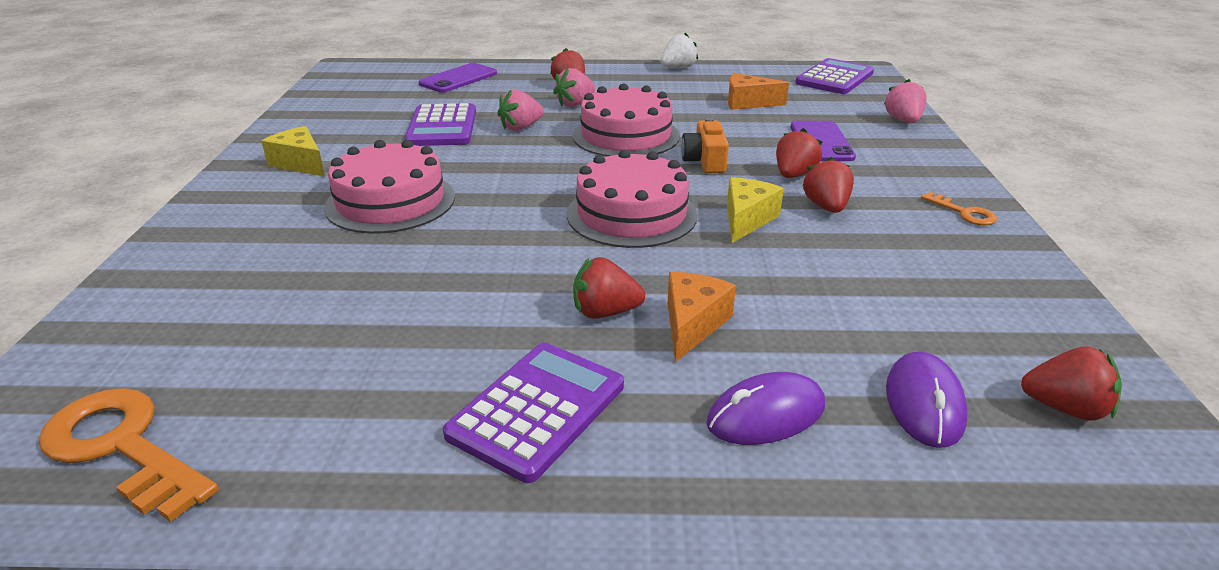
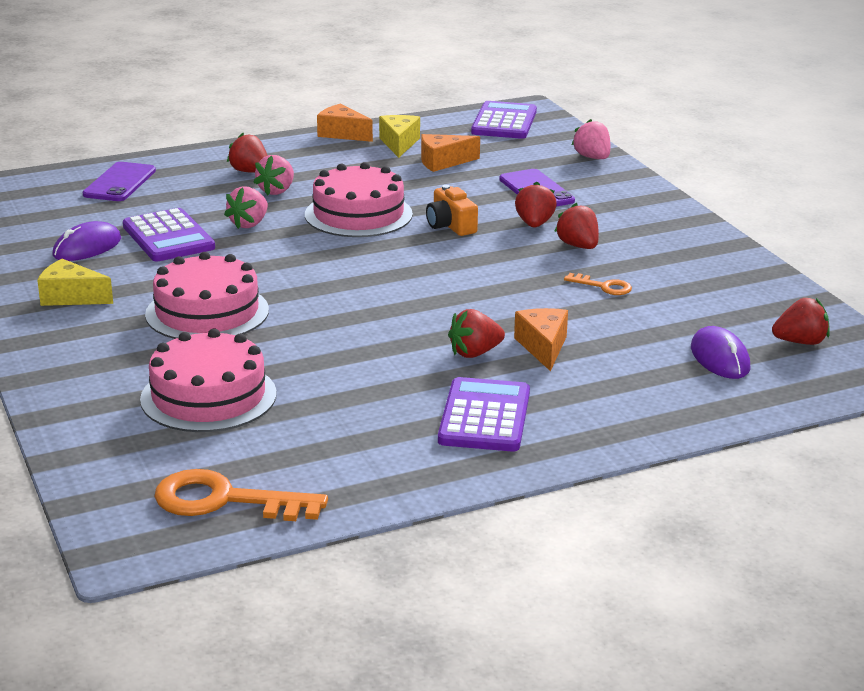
camera: 25 degrees left, 5 degrees down
pink cake [567,150,698,248] -> pink cake moved to [140,329,277,432]
white strawberry [661,33,698,68] -> orange cheese [317,103,373,142]
purple mouse [706,372,825,445] -> purple mouse moved to [53,221,121,261]
yellow cheese [727,177,784,243] -> yellow cheese moved to [379,115,420,158]
orange key [921,192,997,225] -> orange key moved to [564,273,632,295]

